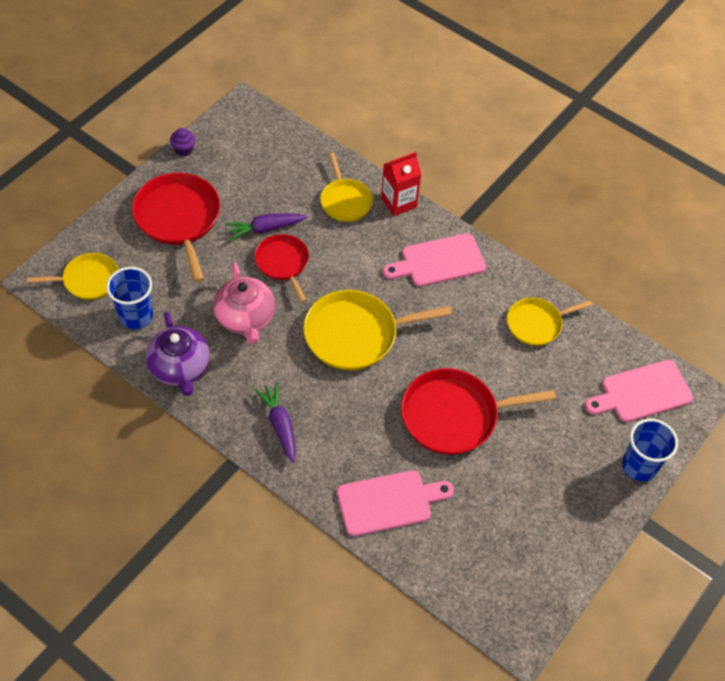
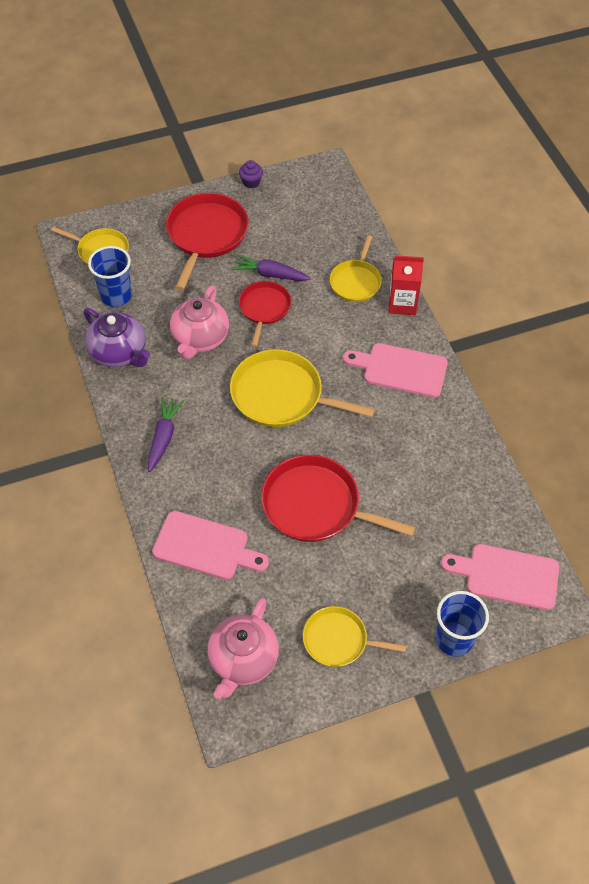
camera: 35 degrees right, 0 degrees up
purple teapot [146,311,210,396] -> purple teapot turned 60 degrees counterclockwise [83,308,150,367]
yellow pan [507,297,592,346] -> yellow pan moved to [303,606,406,667]
none -> pink teapot [208,598,279,699]

